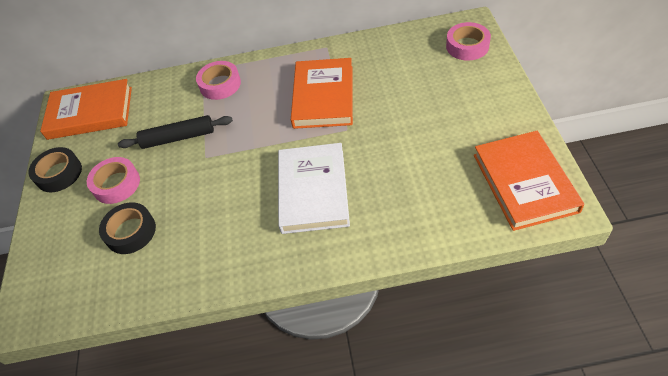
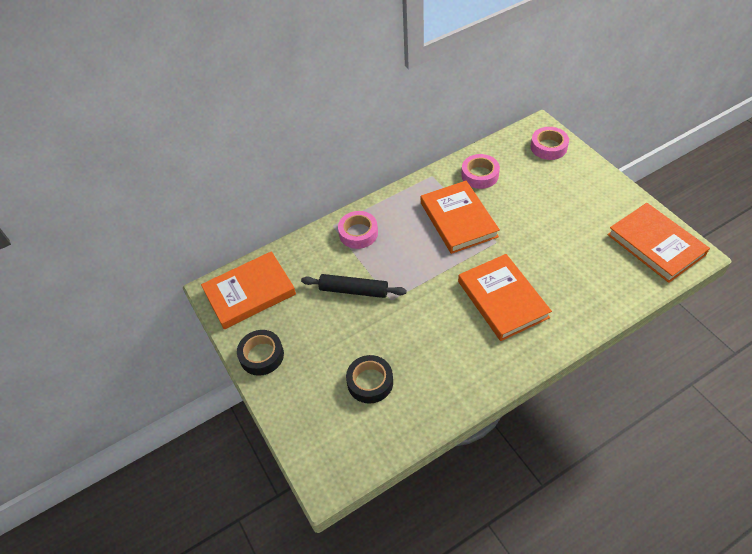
camera: 25 degrees left, 0 degrees up
pink tape [87,157,140,204] -> pink tape moved to [461,154,500,189]
black rolling pin [118,115,233,149] -> black rolling pin turned 45 degrees clockwise [301,274,407,298]
white book [278,143,350,234] -> orange book [458,254,552,341]

